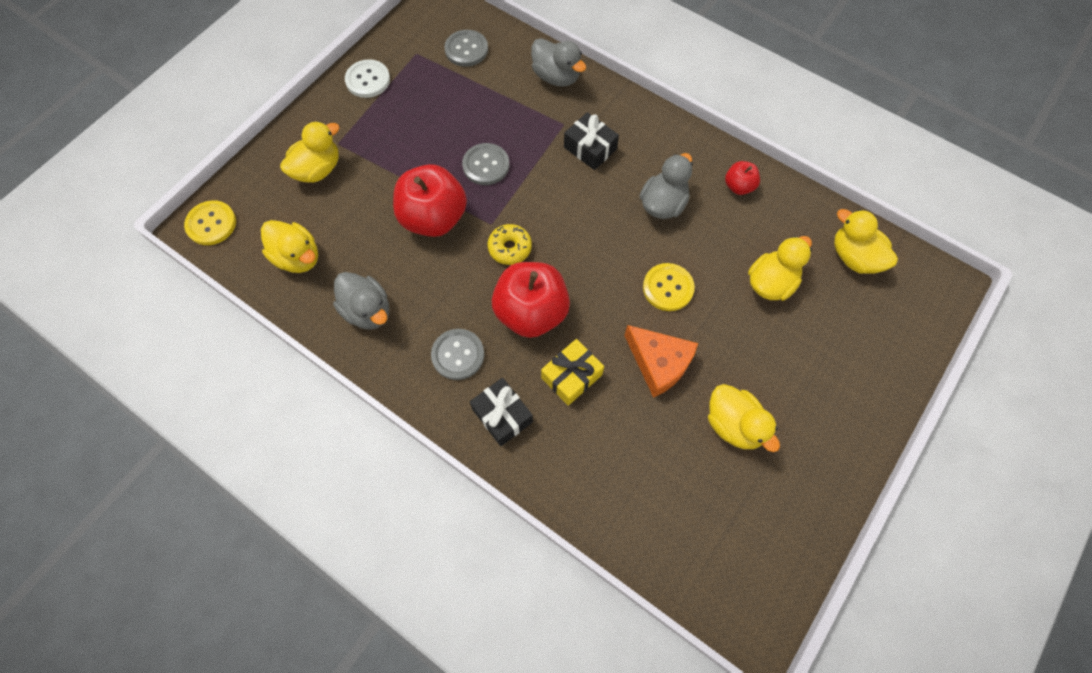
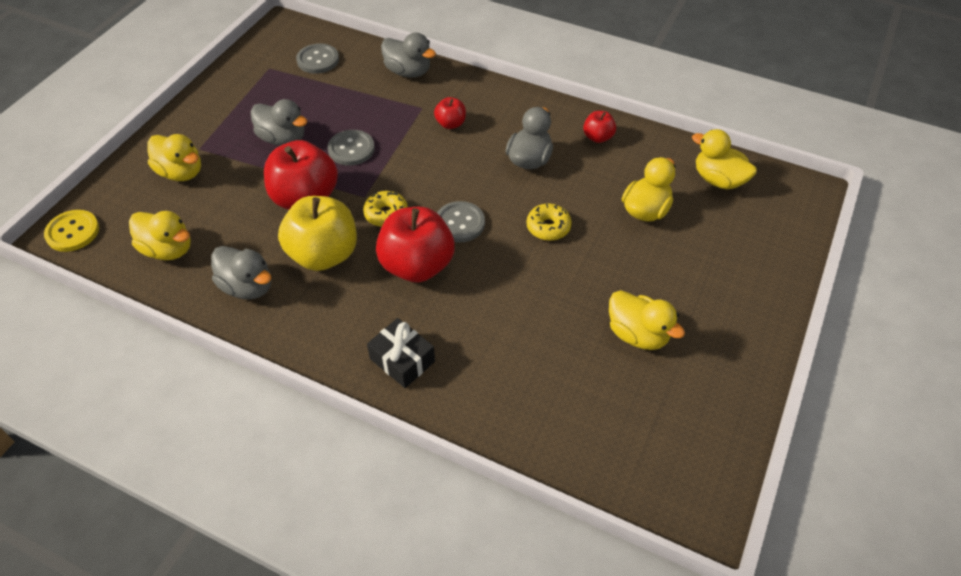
camera: 10 degrees left, 15 degrees down
yellow duck [280,121,340,183] -> yellow duck turned 90 degrees clockwise [148,134,201,181]
white button [345,59,390,98] -> none
grey button [431,329,484,380] -> grey button moved to [437,201,485,242]
yellow gift [541,339,604,406] -> none
black gift [564,112,619,170] -> red apple [434,97,466,129]
orange cheese [624,325,698,398] -> none
yellow button [643,263,695,311] -> yellow donut [526,204,572,241]
none -> grey duck [250,99,308,146]
none -> yellow apple [278,196,357,271]

